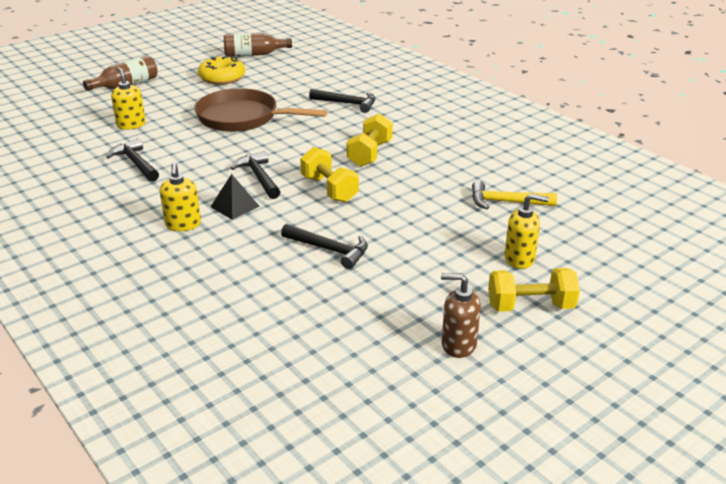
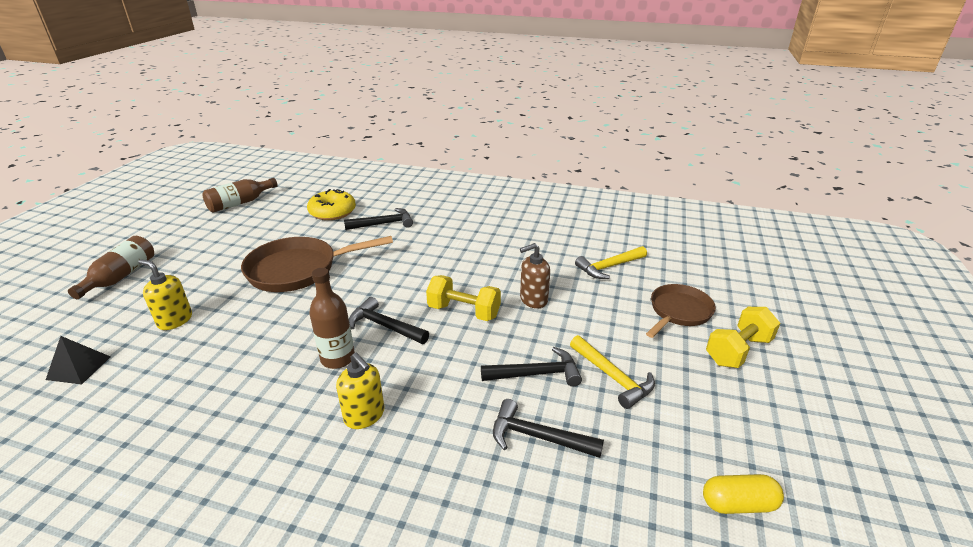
camera: 35 degrees left, 0 degrees up
black hammer [106,138,159,182] -> black hammer moved to [493,399,604,458]
yellow donut [198,55,245,85] -> yellow donut moved to [307,189,356,220]
black pyramid [210,174,260,220] -> black pyramid moved to [46,336,111,384]
yellow dumbbell [347,113,393,167] -> none
brown soap dispenser [441,273,481,358] -> brown soap dispenser moved to [520,243,550,308]
yellow soap dispenser [504,194,549,269] -> brown pan [646,284,716,338]
none -> brown bottle [309,268,355,369]
none -> yellow hammer [570,335,655,409]
none -> yellow capsule [703,474,784,514]

